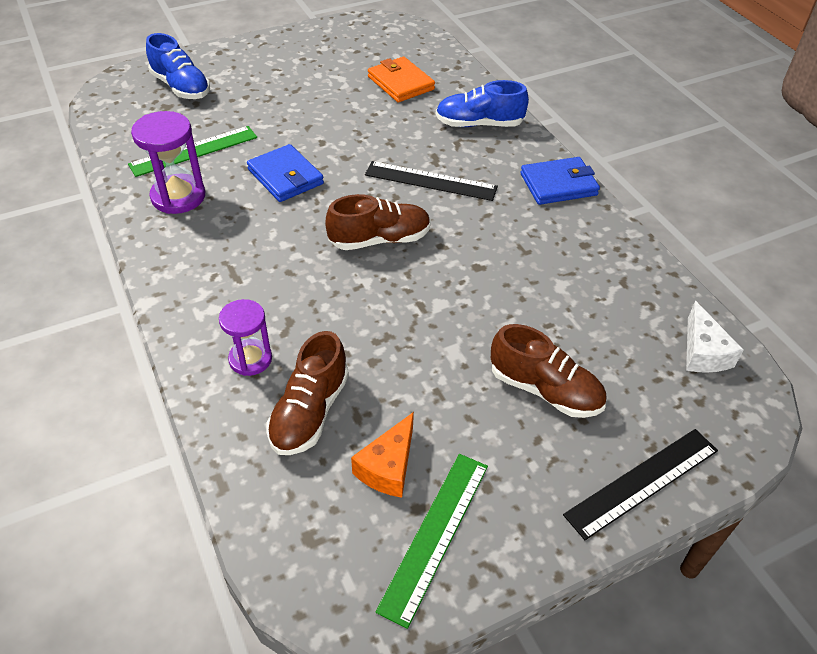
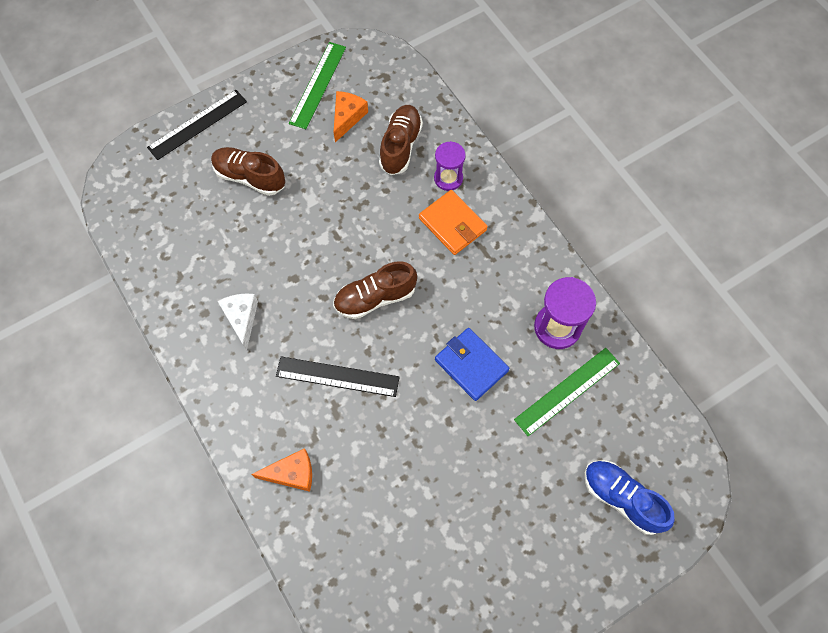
camera: 175 degrees right, 20 degrees up
orange wallet [368,57,435,102] -> orange wallet moved to [419,190,488,255]
blue shoe [436,80,529,127] -> orange cheese [251,448,312,492]
blue wallet [520,157,600,205] -> none
white cheese [686,301,744,373] -> white cheese moved to [218,294,258,351]

